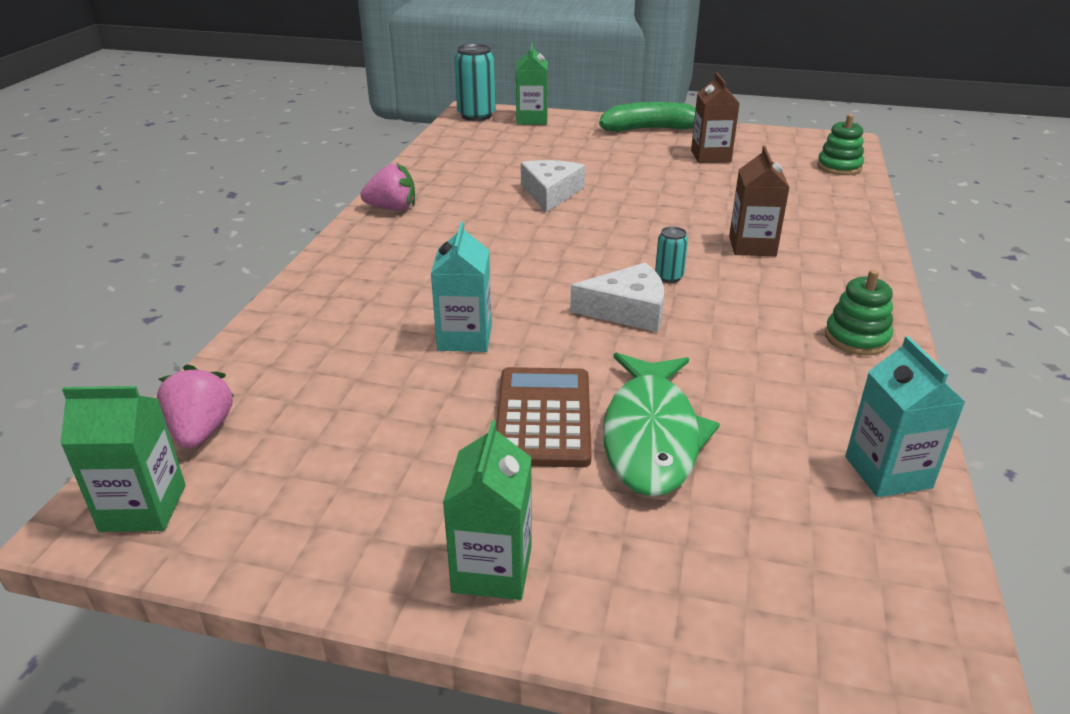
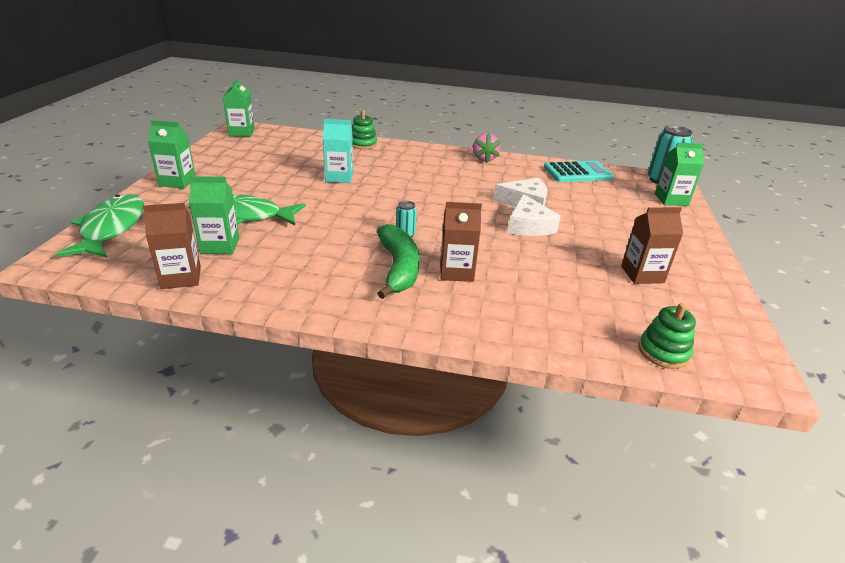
camera: 85 degrees right, 0 degrees up
pink strawberry [157,364,234,449] -> none
brown calculator [496,367,592,468] -> none
white cheese [570,262,664,332] -> white cheese moved to [508,194,561,236]
green banana [599,102,696,132] -> green banana moved to [377,224,420,299]
green stacking toy [825,270,893,355] -> green stacking toy moved to [352,110,377,149]
turquoise carton [845,336,965,497] -> brown carton [143,203,201,289]
none -> green fish [56,194,144,257]
none -> green carton [189,176,240,254]
none -> turquoise calculator [544,161,614,182]

